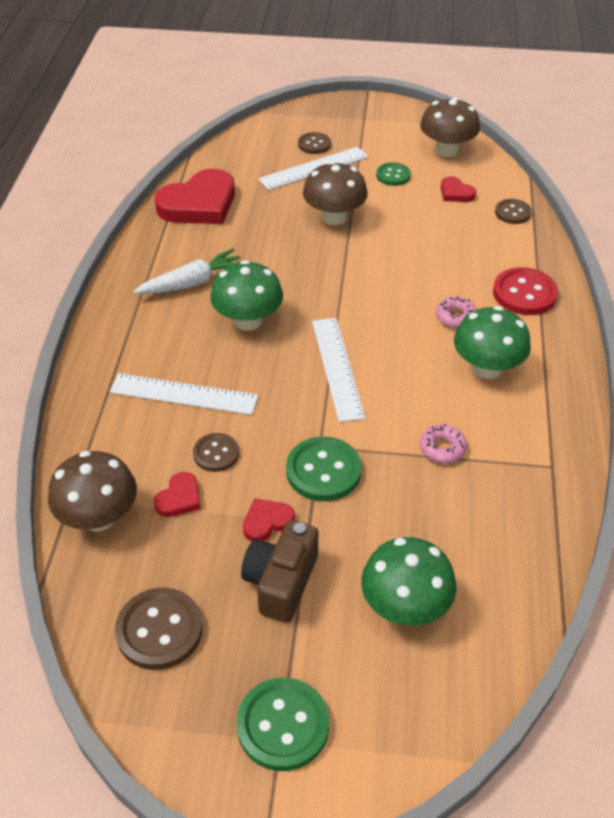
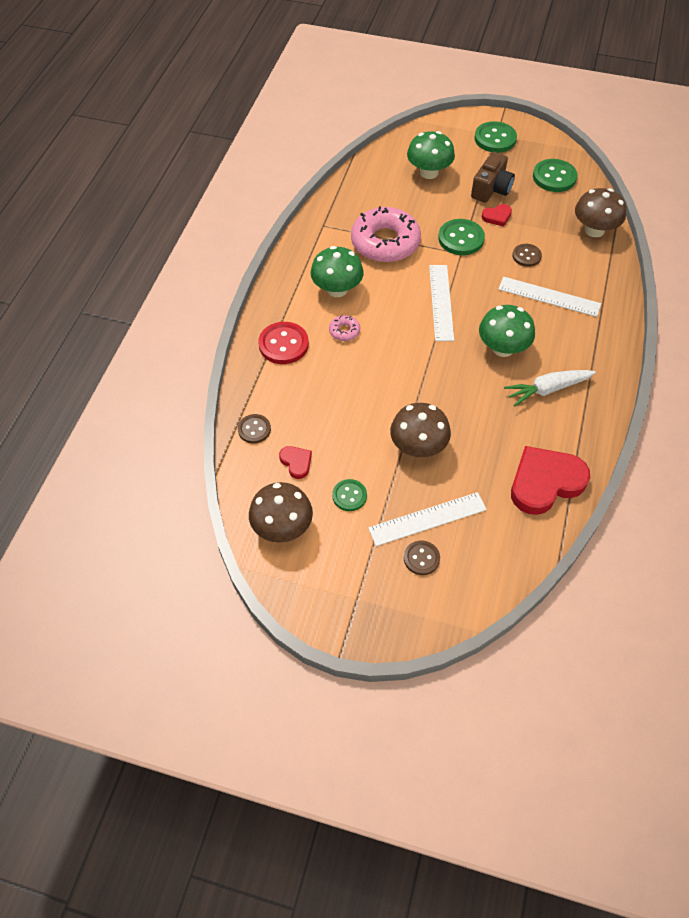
camera: 170 degrees left, 10 degrees up
brown button [115,588,203,670] -> green button [533,159,577,192]
red heart [154,472,201,517] -> none
pink donut [420,424,467,463] -> pink donut [351,206,421,263], size x2.39

